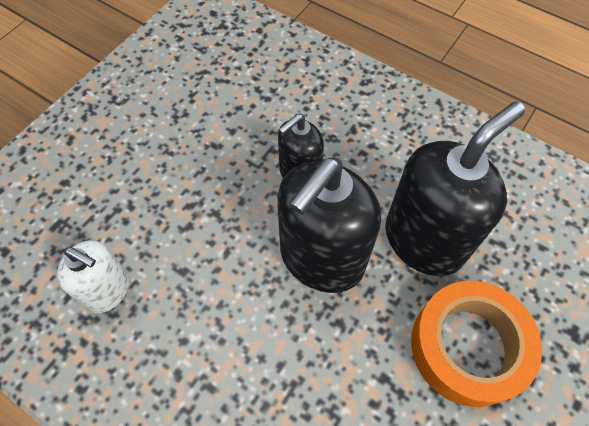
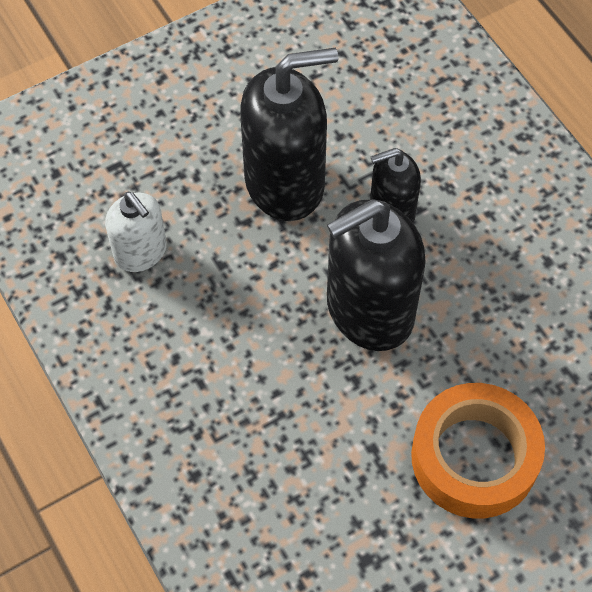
camera: 25 degrees right, 0 degrees up
black soap dispenser [385,101,525,276] -> black soap dispenser moved to [240,48,338,221]

